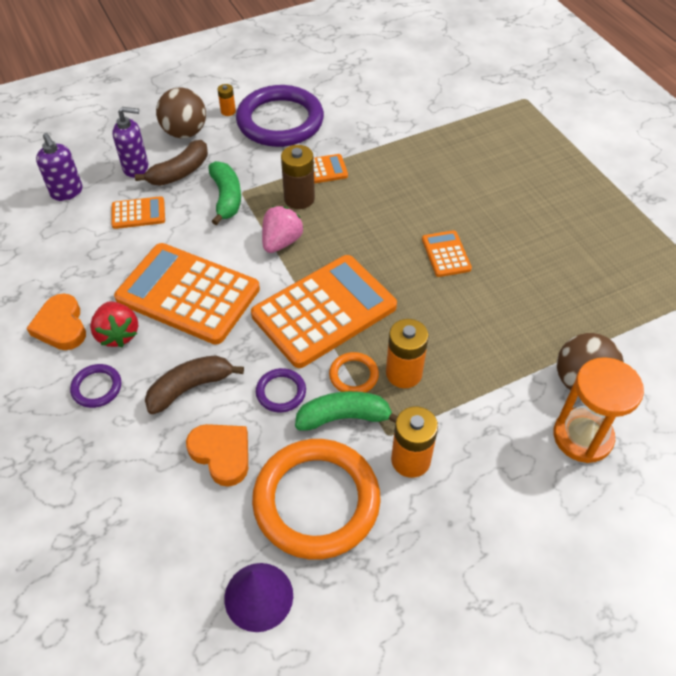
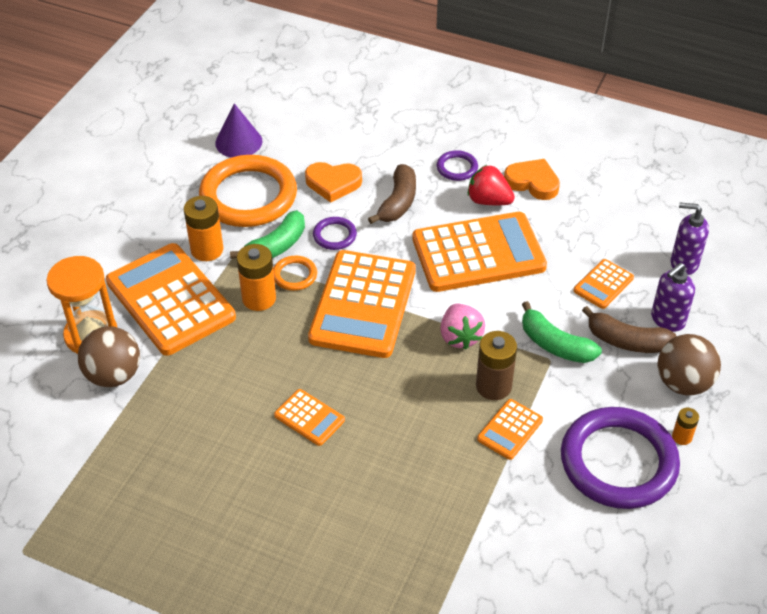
camera: 140 degrees right, 5 degrees down
brown banana [135,140,208,186] -> brown banana turned 75 degrees counterclockwise [582,306,677,353]
none -> orange calculator [106,243,236,356]

